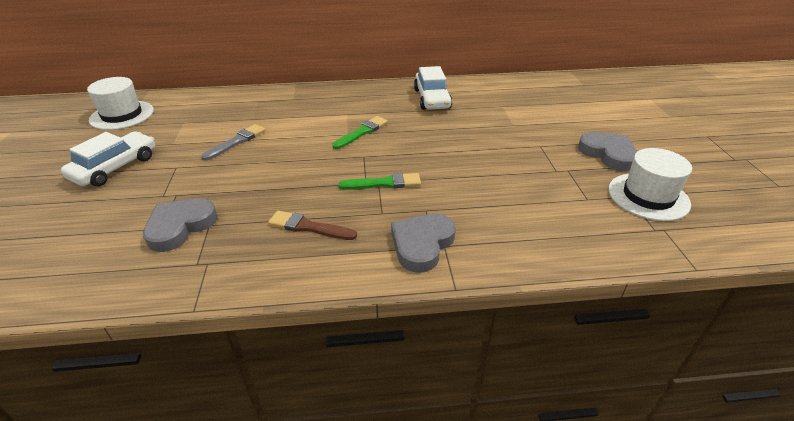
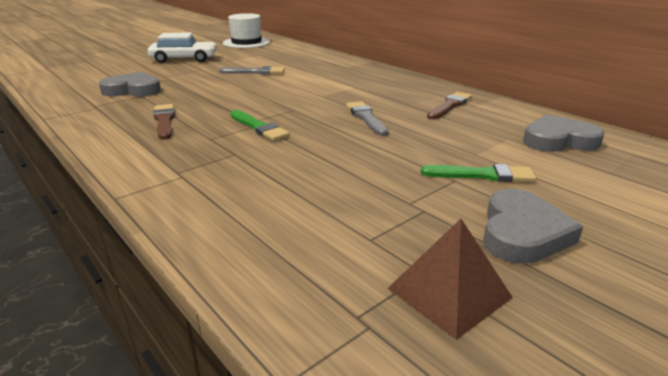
camera: 55 degrees right, 10 degrees down
green brush [332,116,388,149] -> green brush moved to [421,164,536,182]
grey heart [391,214,456,273] -> grey heart moved to [523,114,604,152]
white car [414,66,452,110] -> brown brush [427,92,472,119]
white hat [608,148,692,221] -> brown pyramid [388,219,513,340]
none -> grey brush [346,101,388,136]

